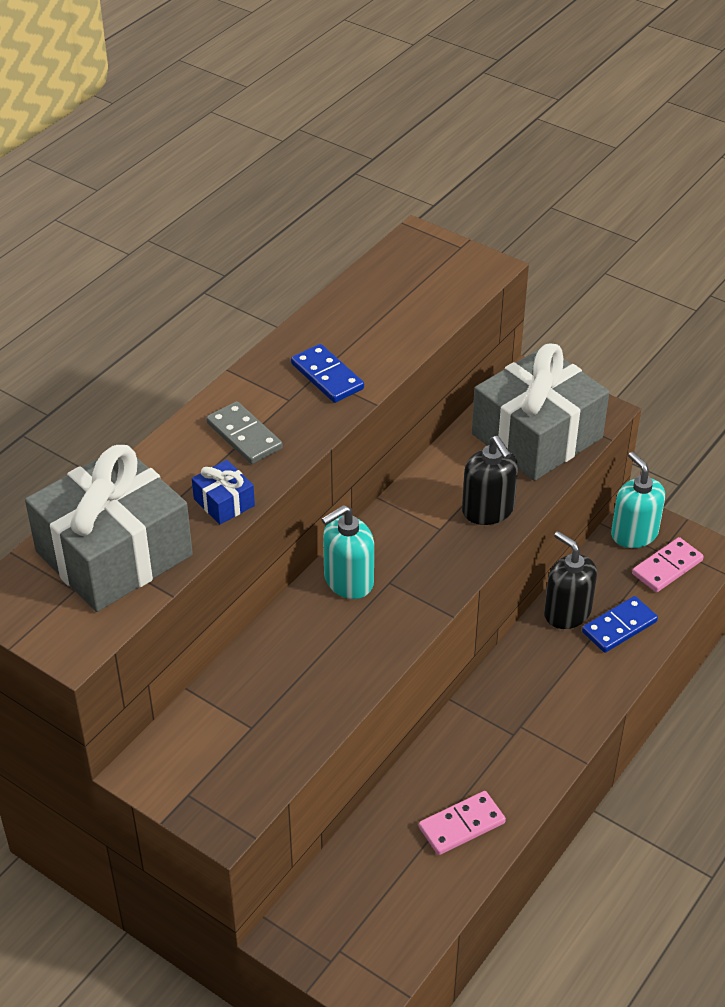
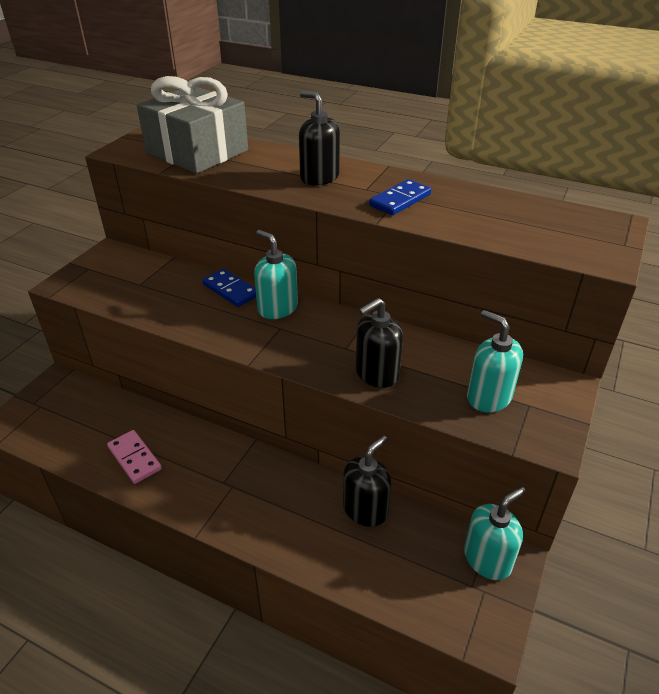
camera: 80 degrees right, 5 degrees down
blue gift [192,460,255,525] -> none
grey domino [206,401,283,464] -> black soap dispenser [299,91,340,186]
grey gift [472,343,609,481] -> turquoise soap dispenser [467,310,523,413]
blue domino [582,596,658,653] -> blue domino moved to [202,269,256,307]
pink domino [632,537,704,592] -> none

